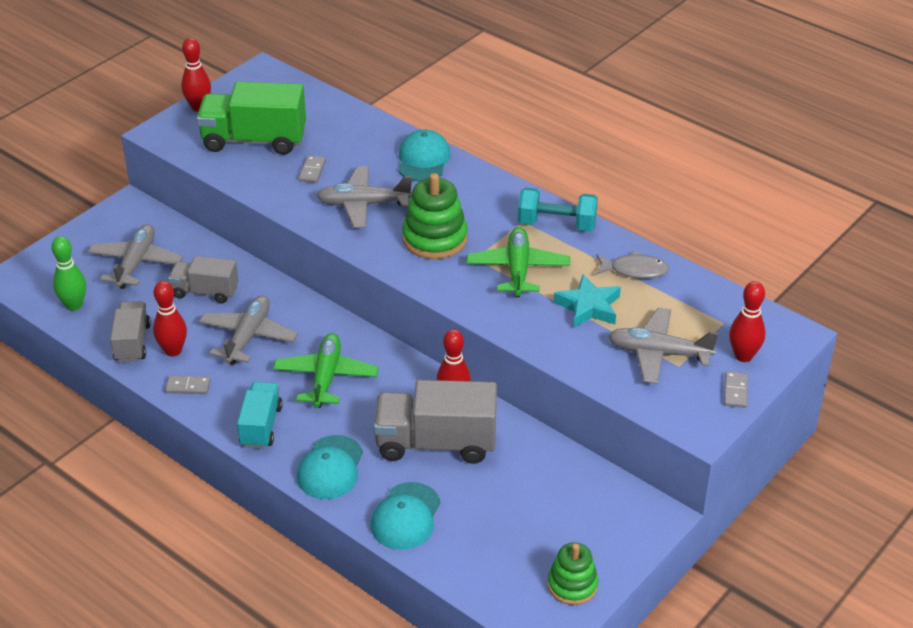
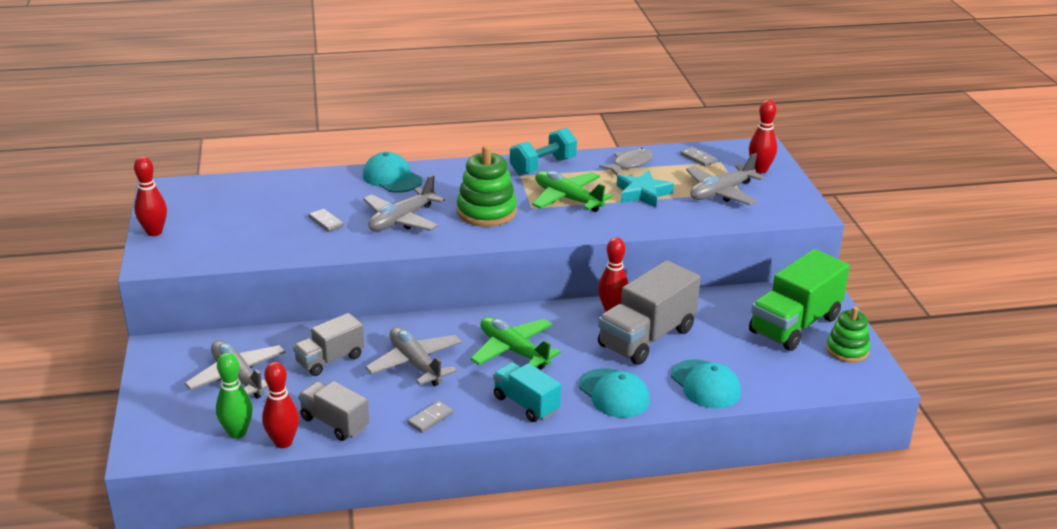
camera: 50 degrees left, 10 degrees down
red bowling pin [153,281,187,357] -> red bowling pin moved to [262,362,299,448]
green truck [196,82,306,155] -> green truck moved to [749,249,850,351]
grey domino [724,371,748,408] -> grey domino moved to [680,147,717,167]

